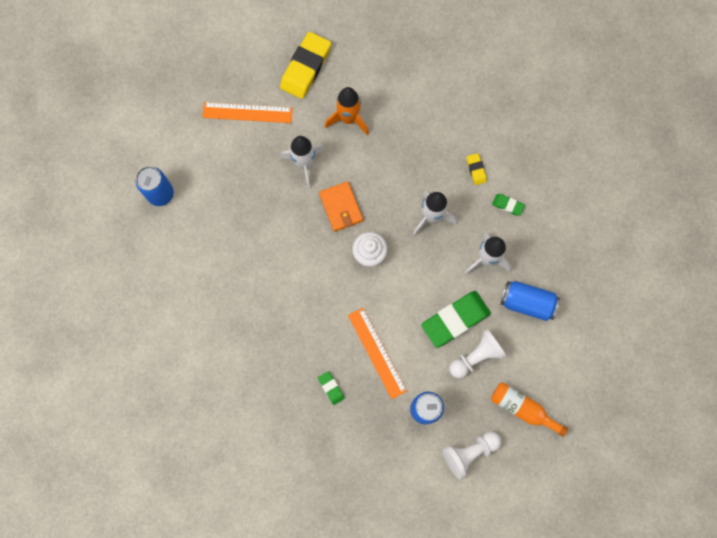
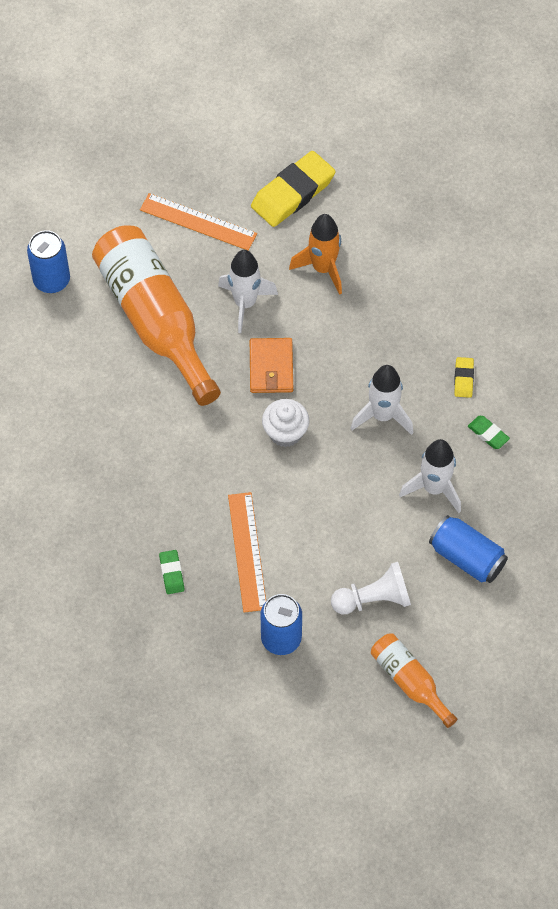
camera: 20 degrees right, 15 degrees down
green eraser [421,291,491,348] -> none
white pawn [443,432,501,479] -> none
none -> orange bottle [92,225,221,406]

